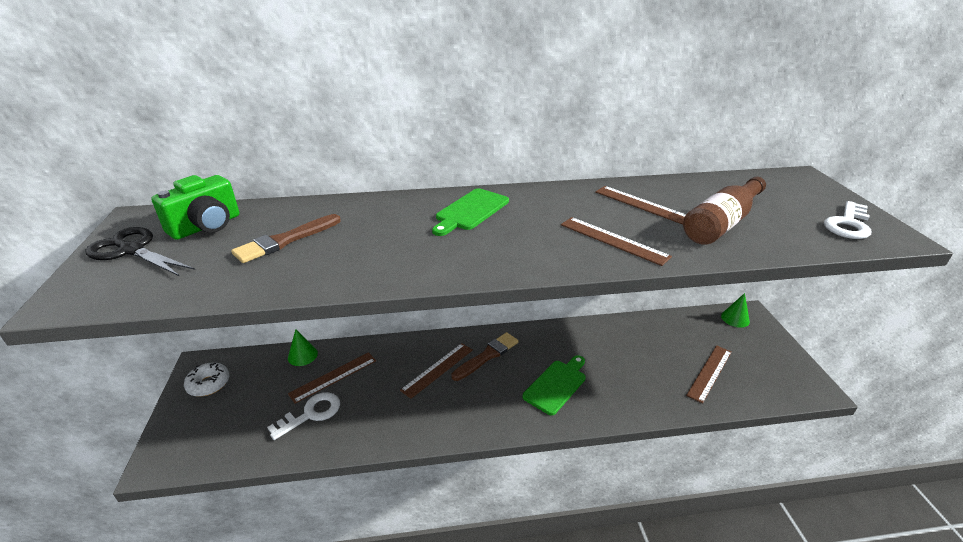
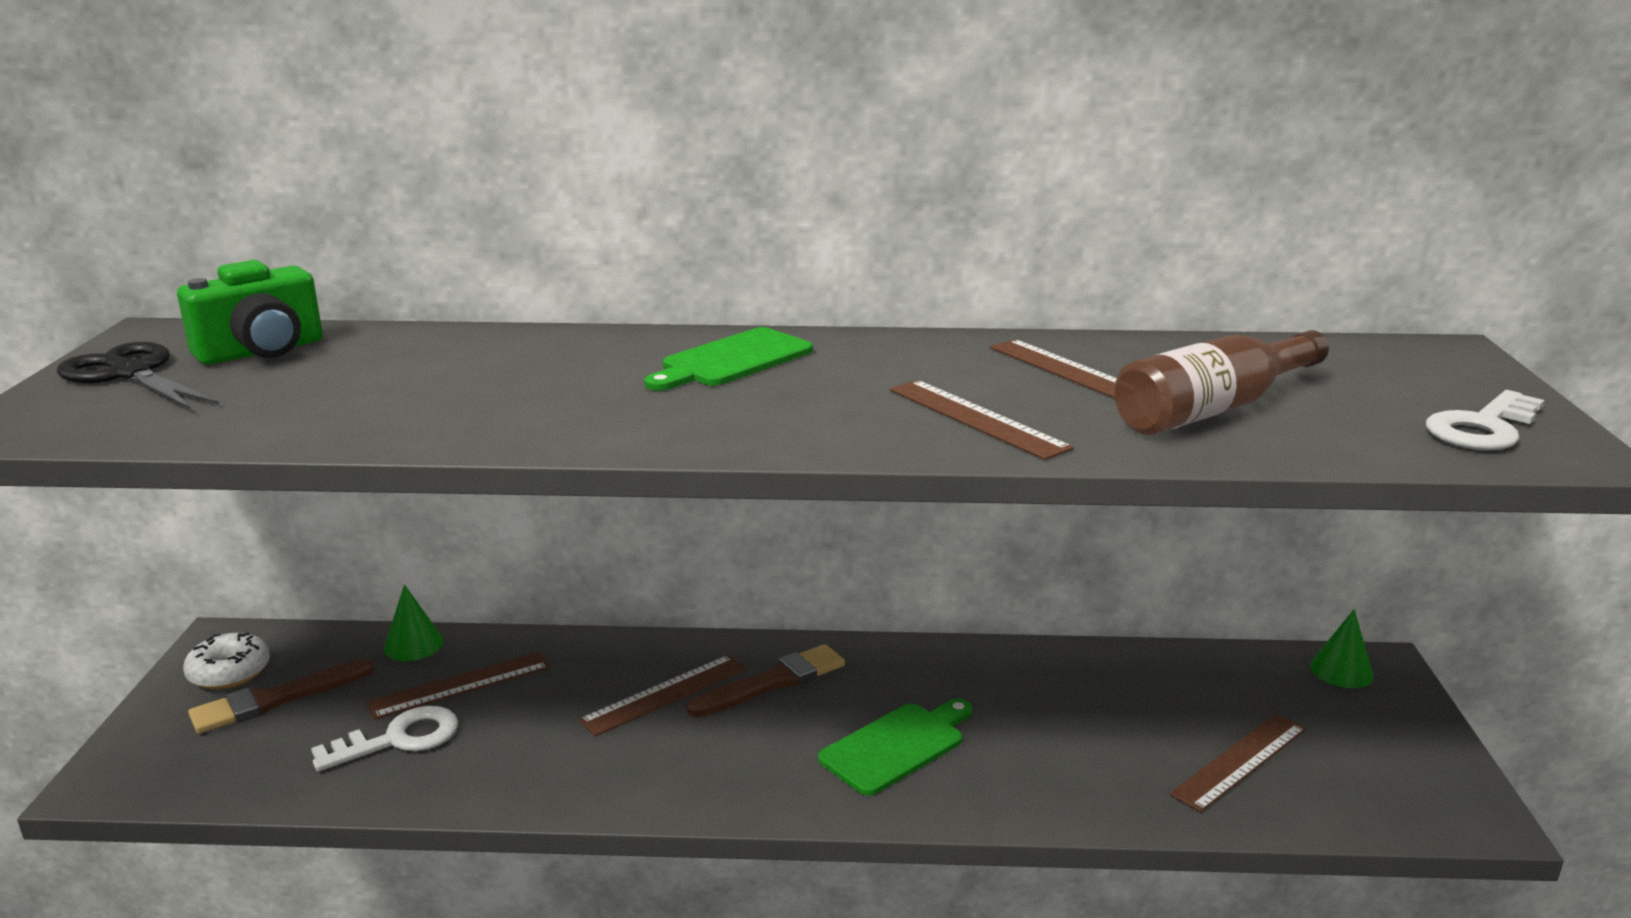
camera: 10 degrees right, 10 degrees down
brown brush [231,214,341,263] -> brown brush moved to [188,659,375,734]

